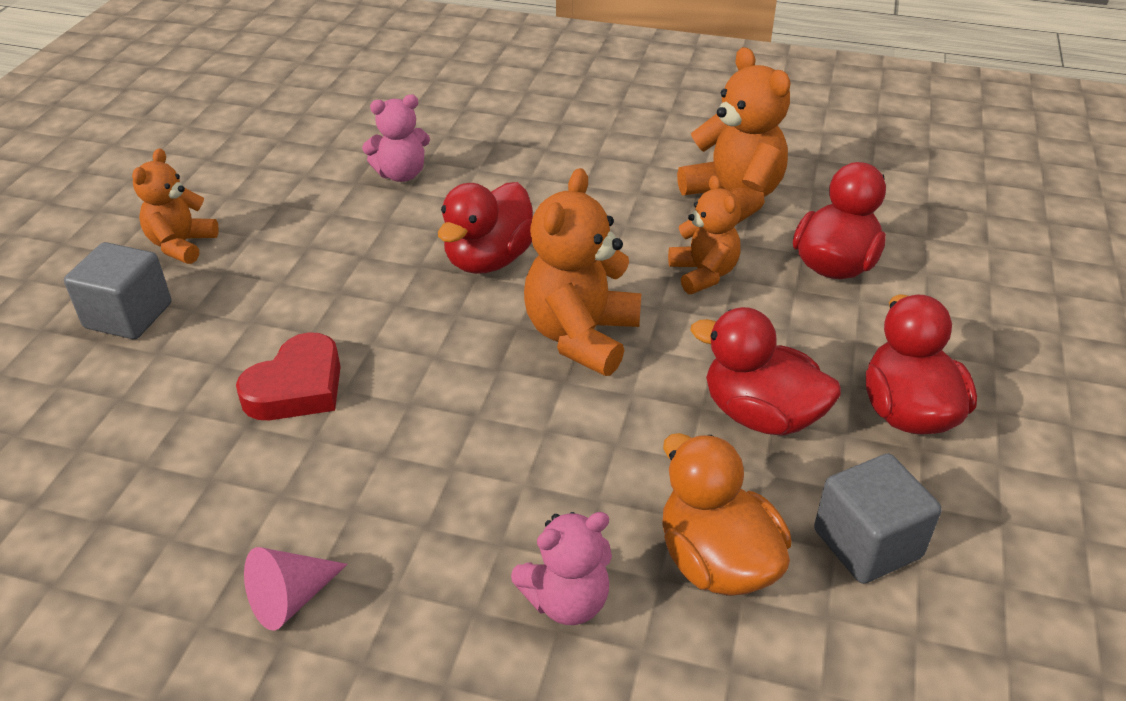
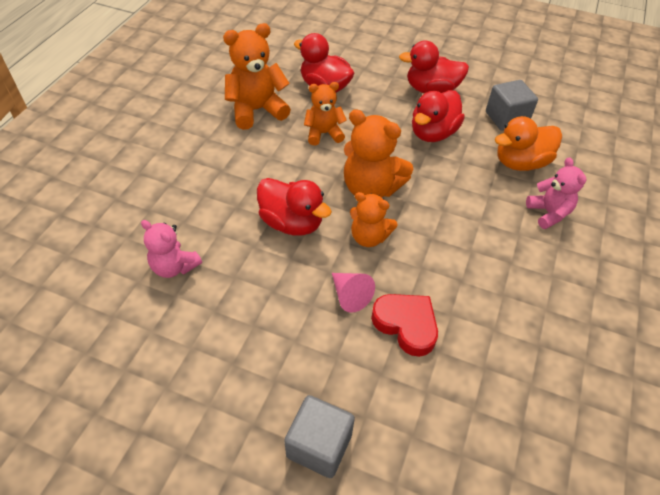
camera: 85 degrees left, 10 degrees up
orange teddy bear [132,148,219,264] -> orange teddy bear moved to [350,192,398,247]
pink cone [244,547,348,631] -> pink cone moved to [332,273,375,313]
pink teddy bear [362,94,430,182] -> pink teddy bear turned 135 degrees clockwise [141,220,202,278]

